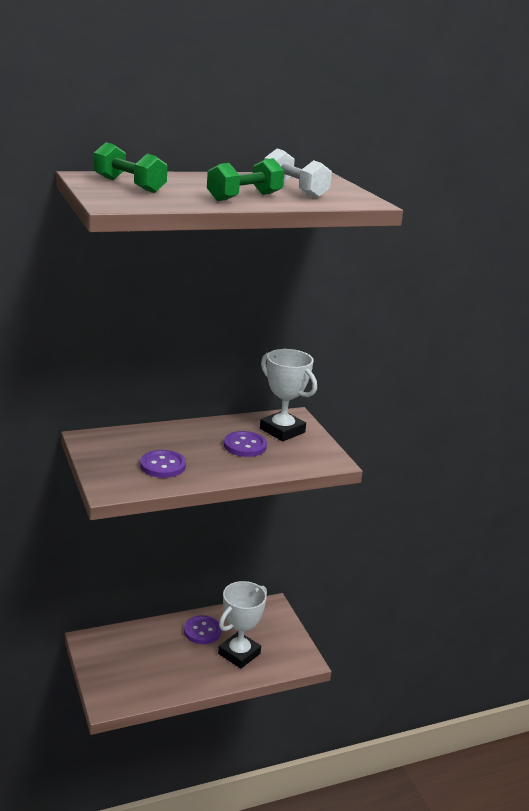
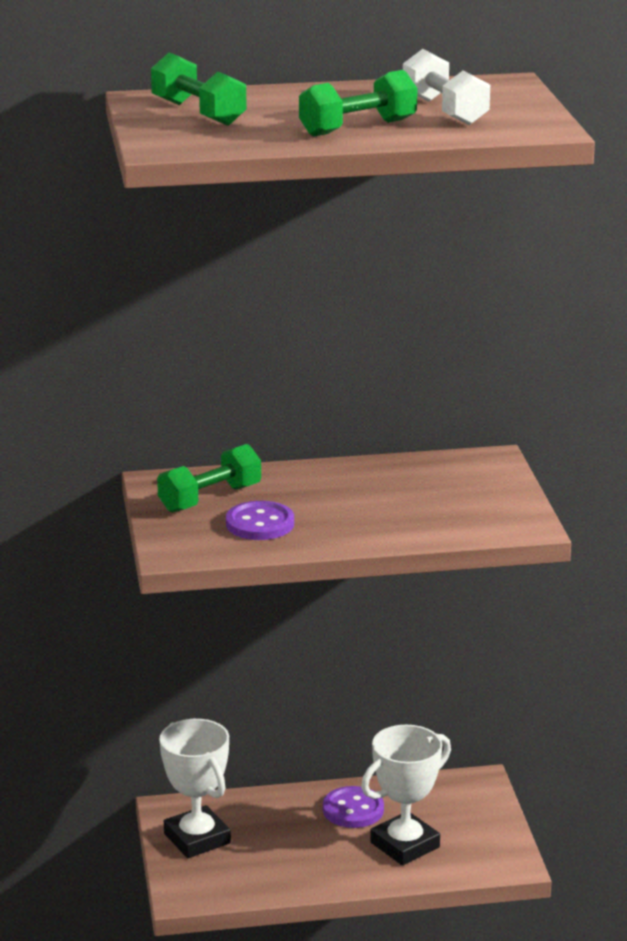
camera: 15 degrees right, 0 degrees up
purple button [224,431,267,457] -> none
white trophy [260,349,317,441] -> white trophy moved to [159,719,231,858]
none -> green dumbbell [157,444,261,513]

